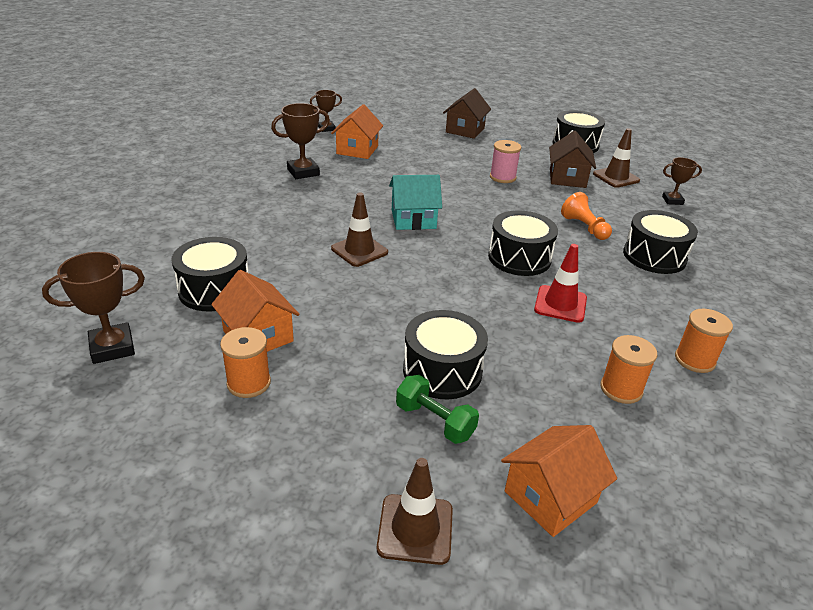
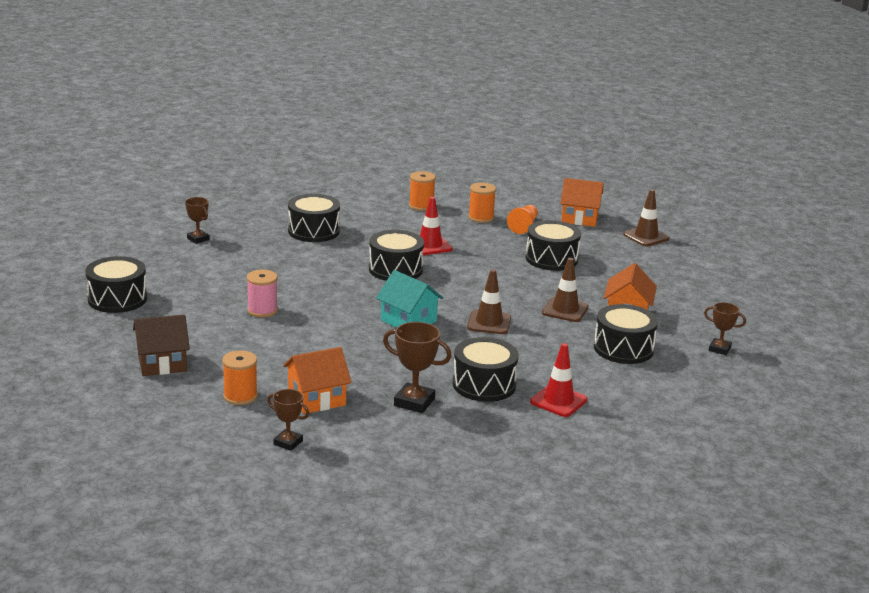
camera: 130 degrees left, 10 degrees down
brown trophy [42,252,145,364] -> brown trophy [704,302,746,355], size x0.64
orange spool [220,327,271,398] -> orange spool moved to [222,350,258,405]
green dumbbell [396,375,479,444] -> none
brown house [549,131,596,188] -> none
orange pawn [561,192,612,240] -> orange pawn moved to [507,205,538,234]
brown traffic cone [593,128,640,188] -> brown traffic cone moved to [542,258,589,322]
none -> black drum [453,337,519,402]
none -> red traffic cone [530,343,587,417]

